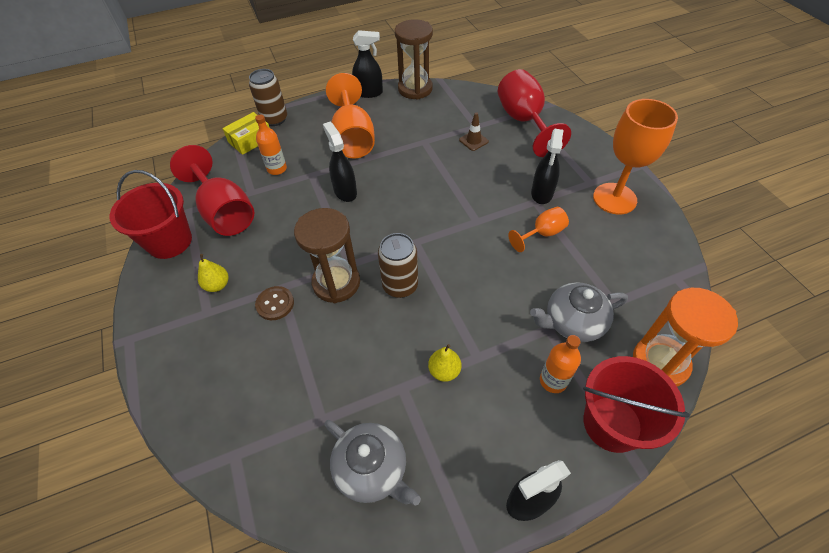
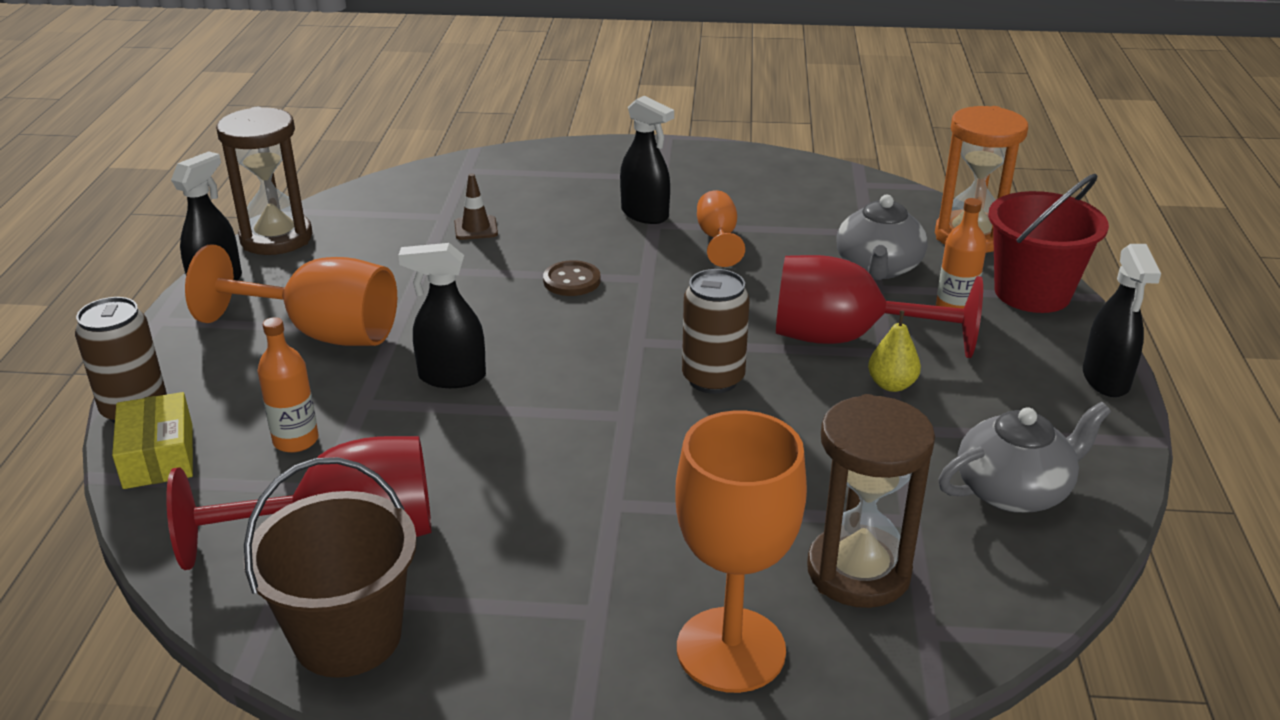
camera: 65 degrees left, 20 degrees down
red bucket [110,170,192,259] -> brown bucket [244,457,417,678]
yellow pear [198,254,228,292] -> none
brown button [255,286,294,320] -> brown button moved to [543,260,600,296]
brown hourglass [294,208,360,303] -> brown hourglass moved to [807,394,935,608]
red goblet [498,69,571,157] -> red goblet moved to [776,255,983,358]
orange goblet [593,99,678,214] -> orange goblet moved to [675,411,807,693]

